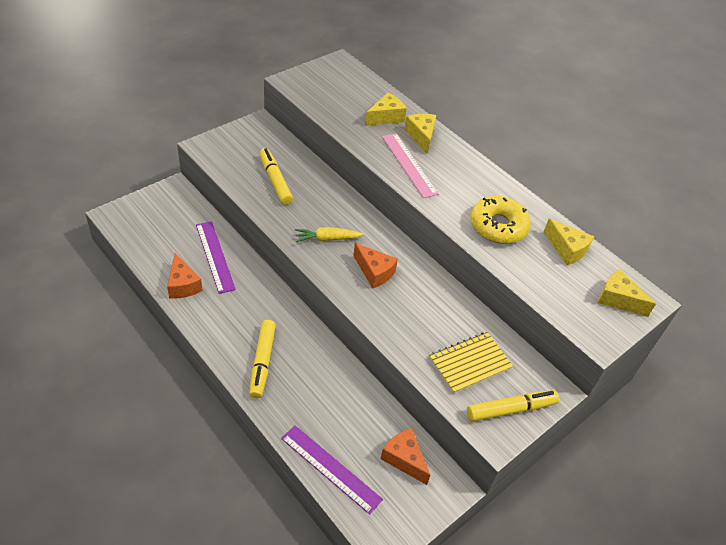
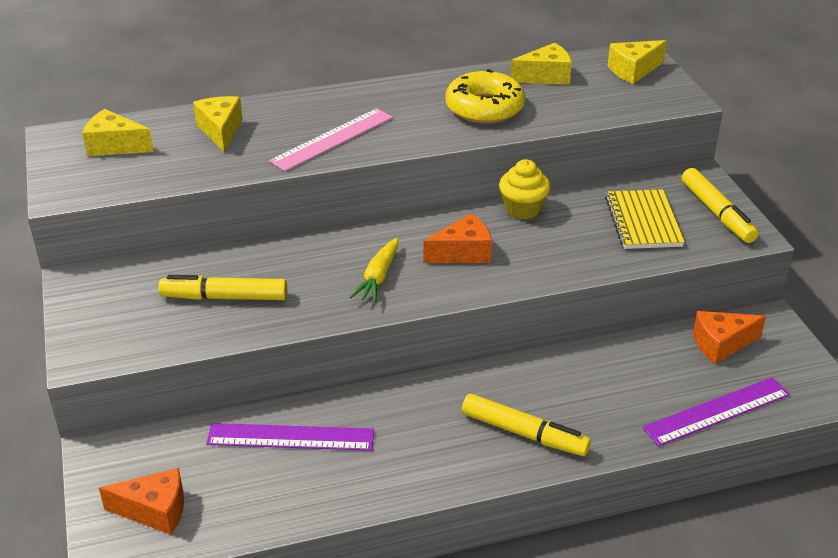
camera: 60 degrees left, 10 degrees down
orange cheese [167,253,203,299] -> orange cheese moved to [99,468,184,535]
pink ruler [382,133,439,198] -> pink ruler turned 45 degrees counterclockwise [269,108,393,171]
yellow cheese [404,114,436,154] -> yellow cheese moved to [82,109,153,156]
yellow marker [467,390,559,421] -> yellow marker turned 150 degrees clockwise [681,168,758,243]
none -> yellow cupcake [499,159,550,220]

